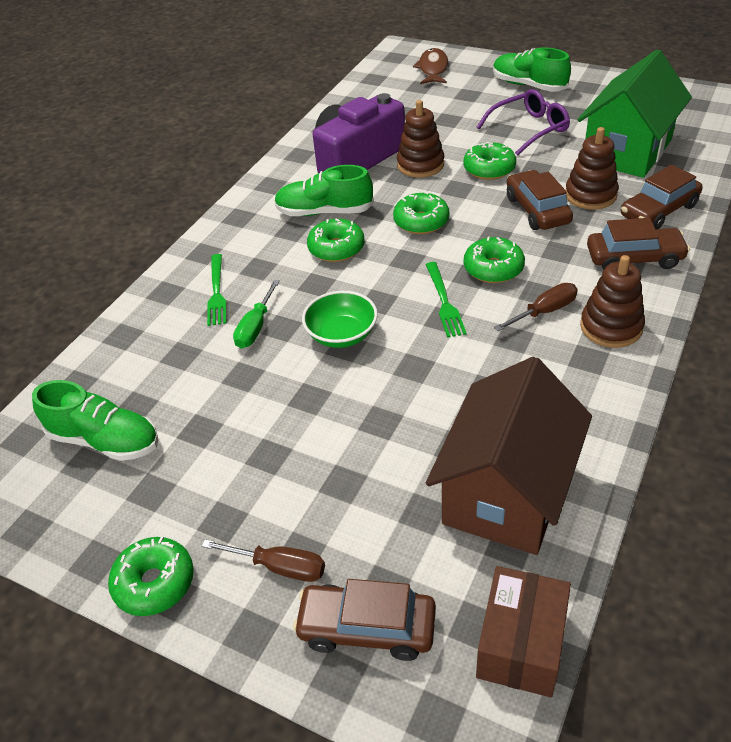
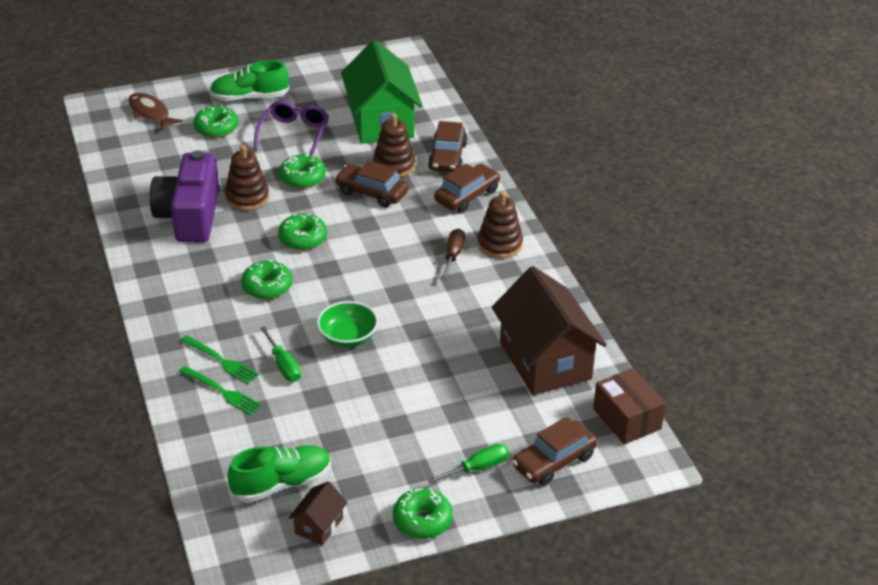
camera: 50 degrees left, 5 degrees down
brown screwdriver [202,539,325,582] -> green screwdriver [427,444,509,484]
green shoe [274,165,374,216] -> none
green fork [426,262,467,338] -> green fork moved to [179,366,261,415]
green donut [464,237,525,283] -> green donut moved to [193,105,238,138]
none -> brown house [289,481,348,545]

